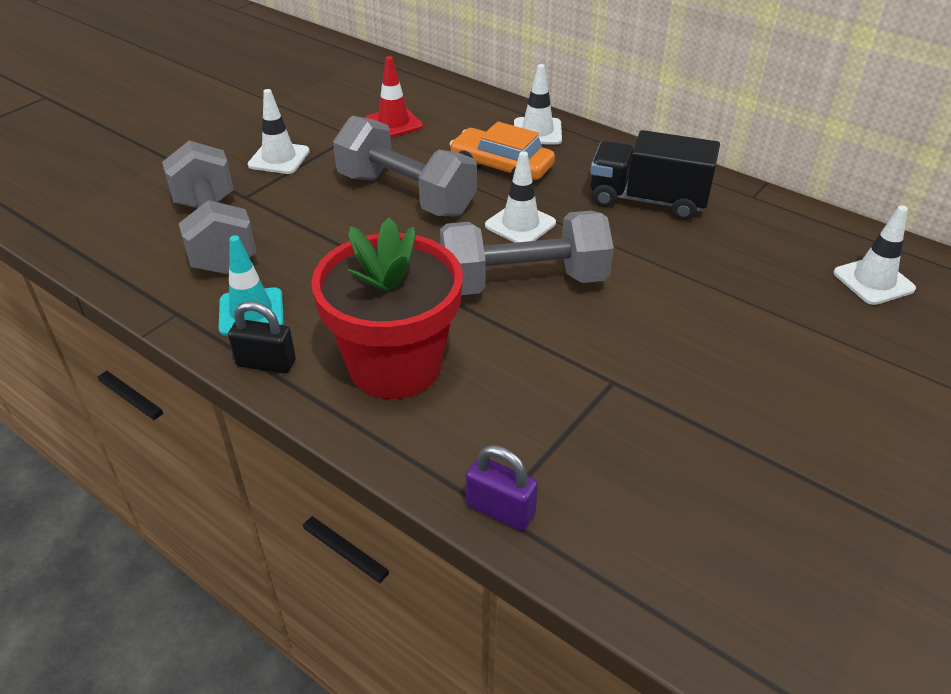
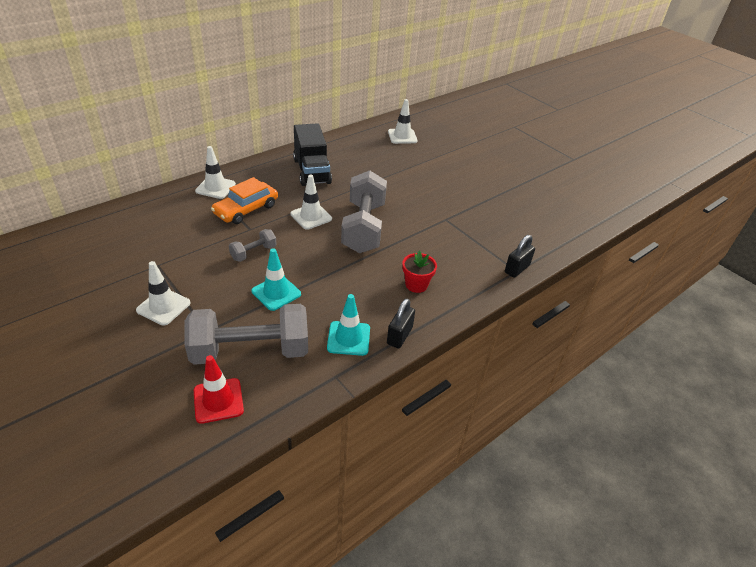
camera: 80 degrees left, 0 degrees up
red flower pot [311,217,463,399] -> red flower pot [402,251,437,293], size x0.44
grey dumbbell [333,116,477,217] -> grey dumbbell [229,229,277,262], size x0.47
red traffic cone [365,56,423,138] -> red traffic cone moved to [194,355,244,424]
purple padlock [466,445,538,531] -> black padlock [505,235,535,278]
black truck [590,130,720,220] -> black truck turned 45 degrees counterclockwise [293,123,332,186]
none -> turquoise traffic cone [252,248,301,311]

